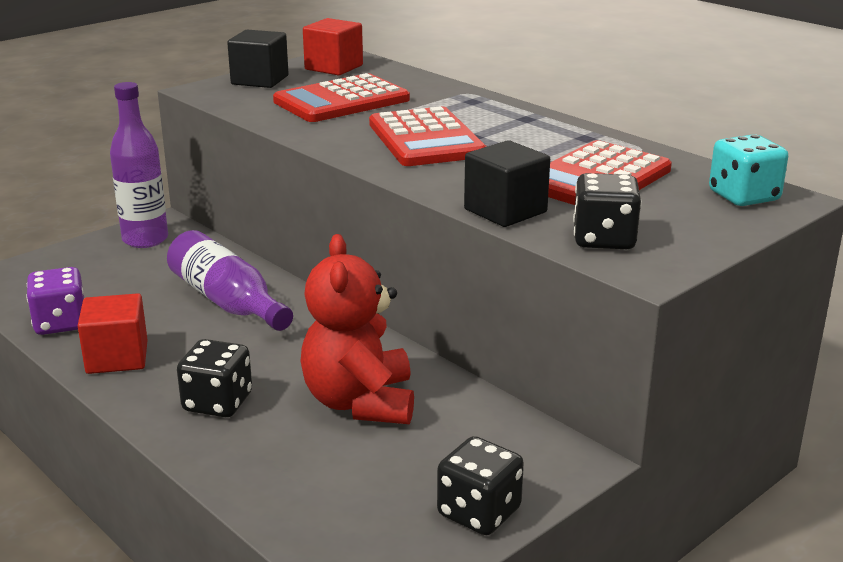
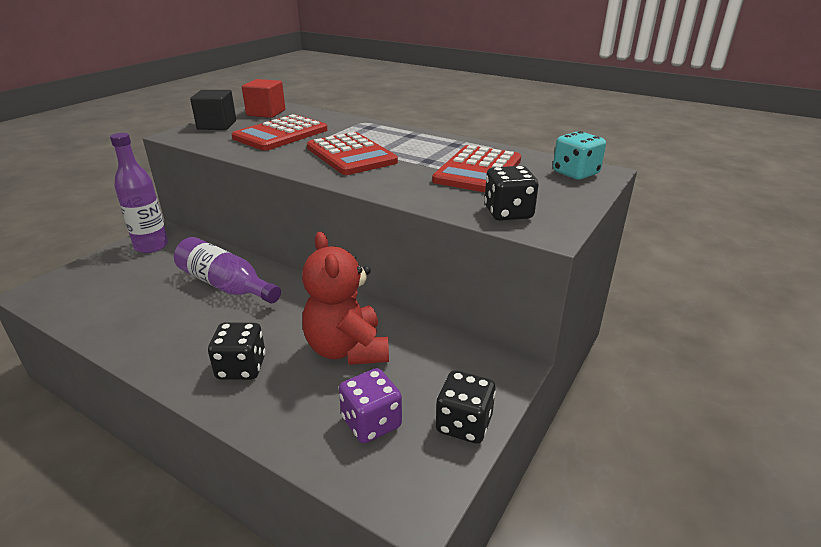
camera: 15 degrees left, 5 degrees up
purple dice [26,267,84,335] -> purple dice moved to [339,368,402,443]
red cube [78,293,148,374] -> none
black cube [464,140,550,227] -> none

